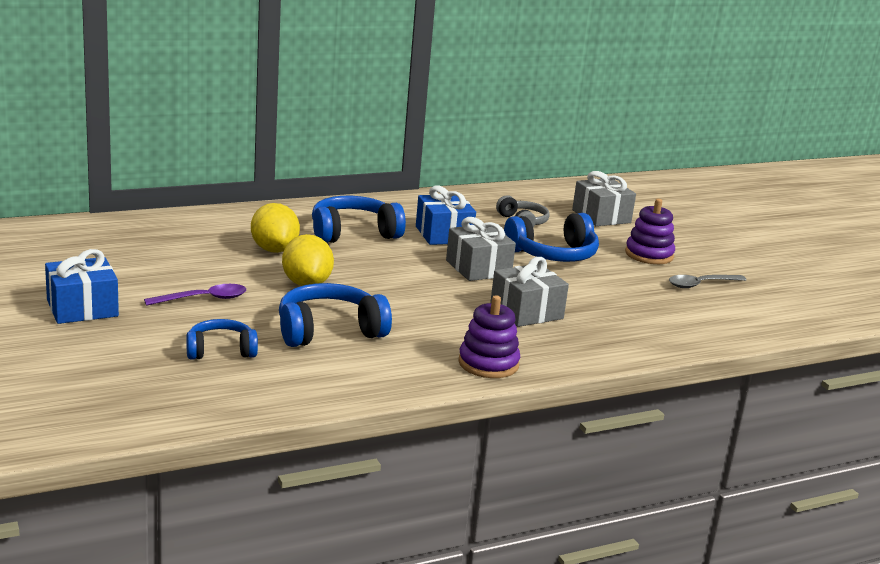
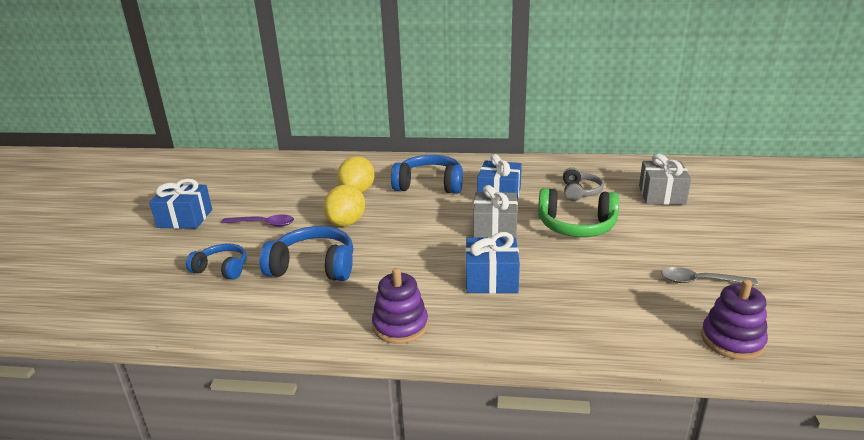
camera: 35 degrees right, 5 degrees up
grey gift [490,257,569,327] -> blue gift [466,232,520,294]
blue headphones [504,213,599,262] -> green headphones [538,188,619,237]
purple stacking toy [625,199,675,264] -> purple stacking toy moved to [701,279,768,360]

